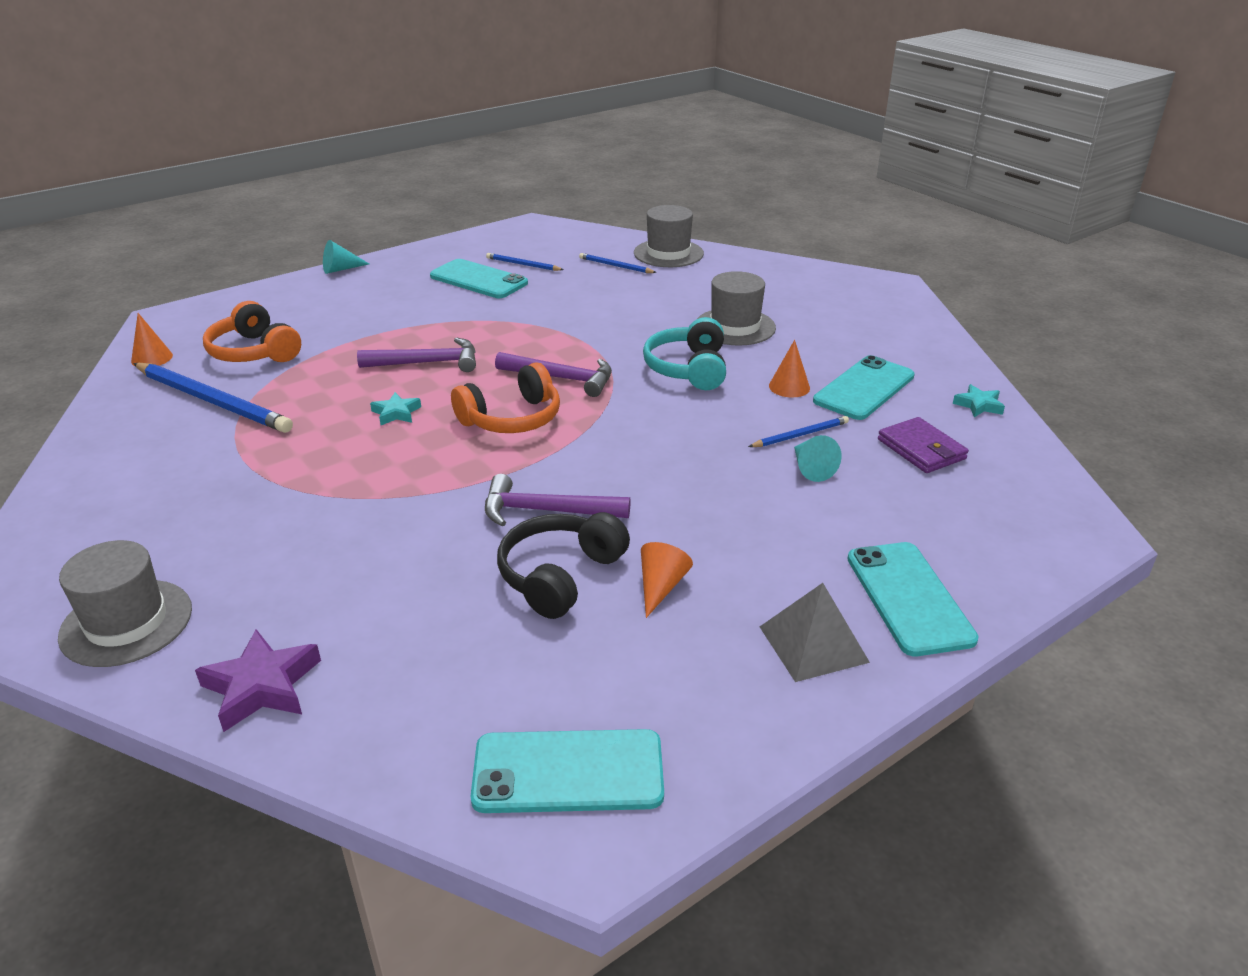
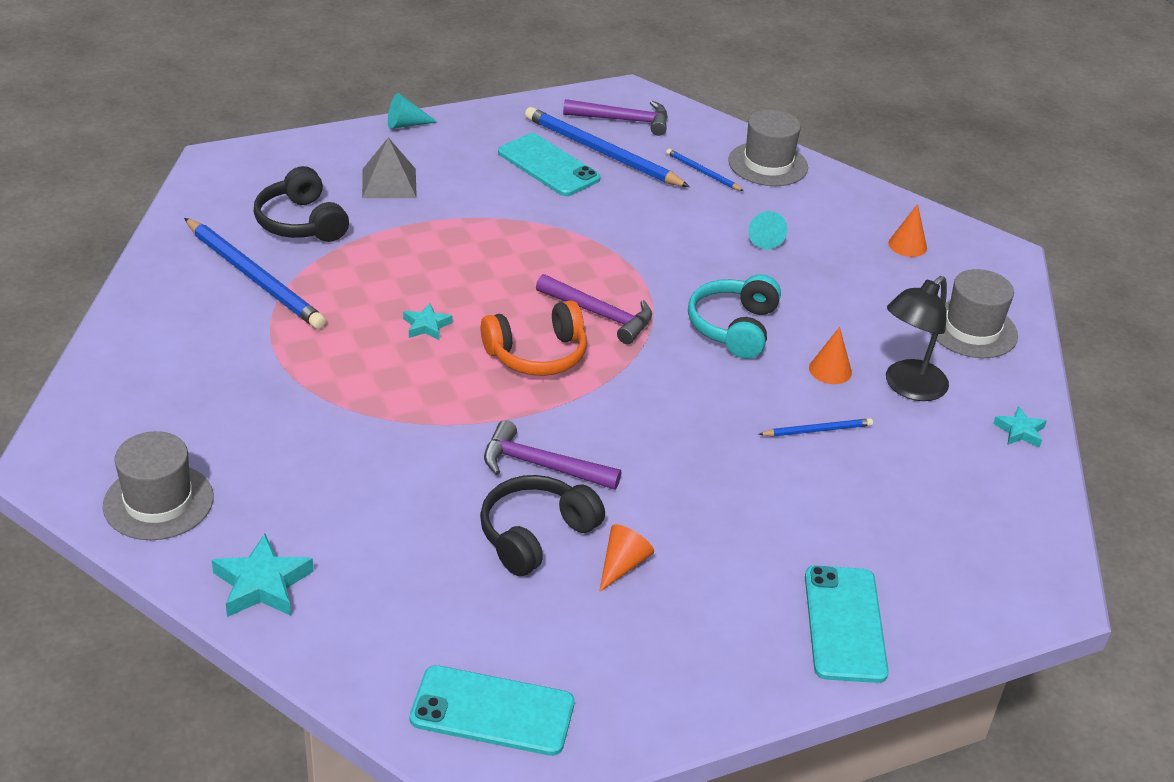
camera: 10 degrees right, 5 degrees up
orange cone [131,313,173,367] -> orange cone moved to [888,204,927,257]
purple star [195,629,321,732] -> turquoise star [212,534,314,617]
orange headphones [203,301,301,362] -> black headphones [253,166,349,242]
purple hammer [357,337,476,372] -> purple hammer moved to [563,99,668,136]
blue pencil [486,253,564,271] -> blue pencil [525,107,690,187], size x2.08
grey hat [697,271,776,346] -> grey hat moved to [930,269,1018,358]
grey pyramid [760,583,870,682] -> grey pyramid moved to [362,137,417,198]
turquoise cone [794,435,842,482] -> turquoise cone moved to [748,211,788,249]
turquoise phone [813,355,915,420] -> black lamp [886,276,949,401]
purple wallet [878,417,969,473] -> none

